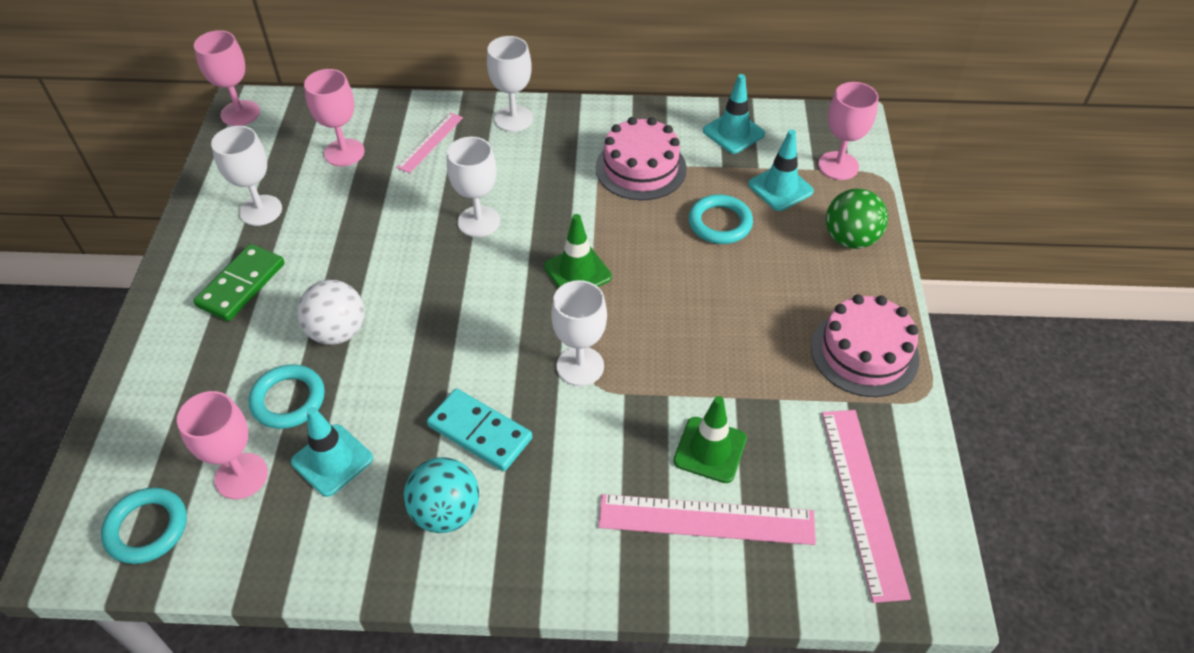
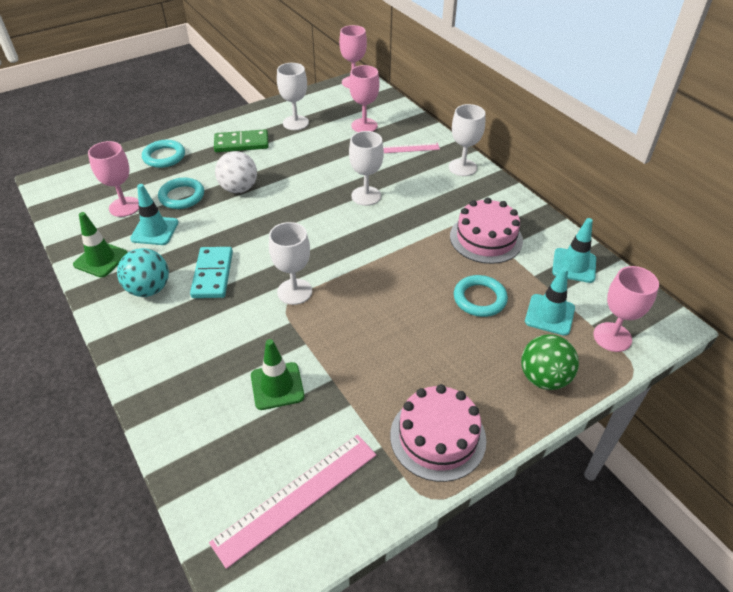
camera: 55 degrees right, 5 degrees down
turquoise ring [101,487,187,564] -> turquoise ring moved to [142,140,185,168]
green traffic cone [544,214,612,288] -> green traffic cone moved to [73,212,128,277]
pink ruler [598,494,816,545] -> none

